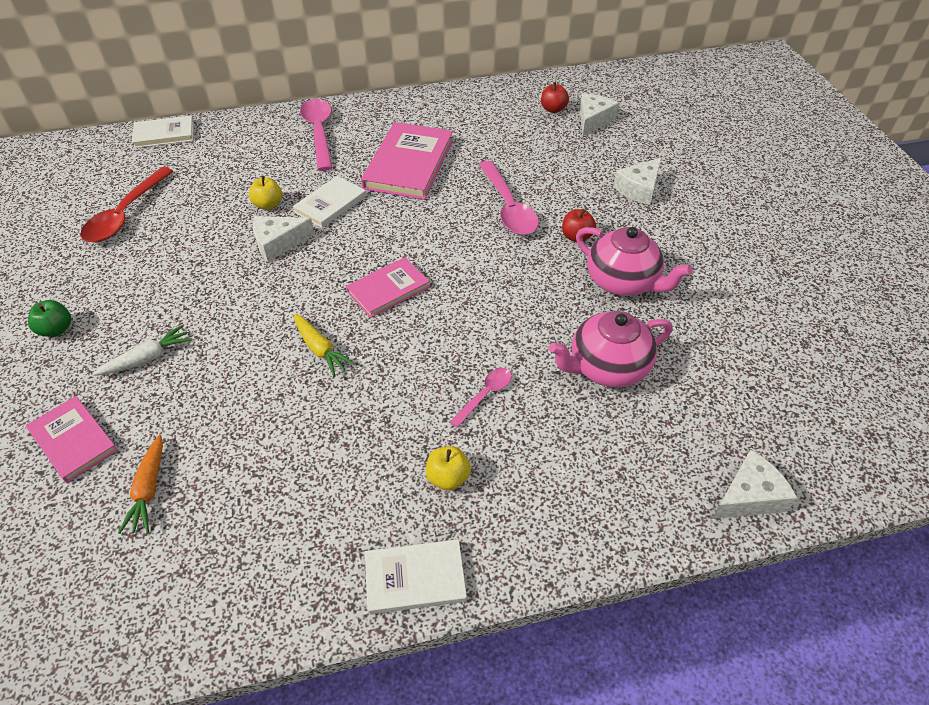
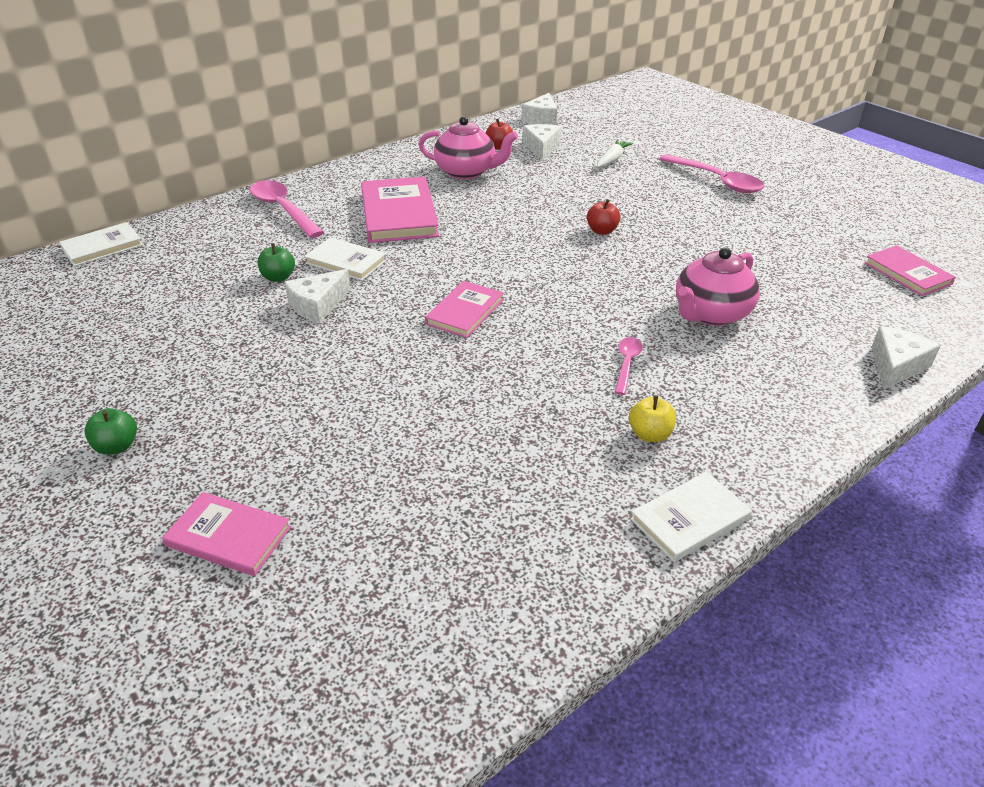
camera: 25 degrees left, 10 degrees down
red spoon [81,167,173,243] -> none
white carrot [93,325,192,376] -> white carrot moved to [597,140,633,168]
orange carrot [118,435,163,534] -> none
yellow apple [249,176,282,210] -> green apple [258,243,295,282]
white book [293,176,366,228] -> white book turned 75 degrees counterclockwise [304,237,387,281]
yellow carrot [293,314,355,376] -> none
pink spoon [479,161,539,235] -> pink spoon moved to [660,154,764,193]
pink teapot [576,227,693,296] -> pink teapot moved to [419,116,518,179]
white cheese [613,158,662,205] -> white cheese moved to [522,93,557,125]
none -> pink book [865,245,956,296]

